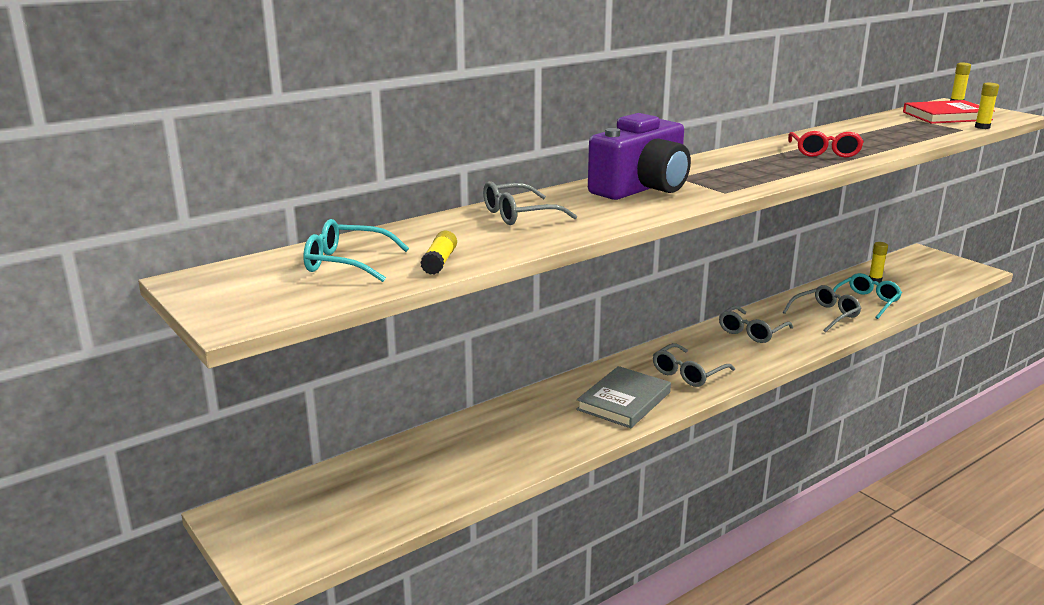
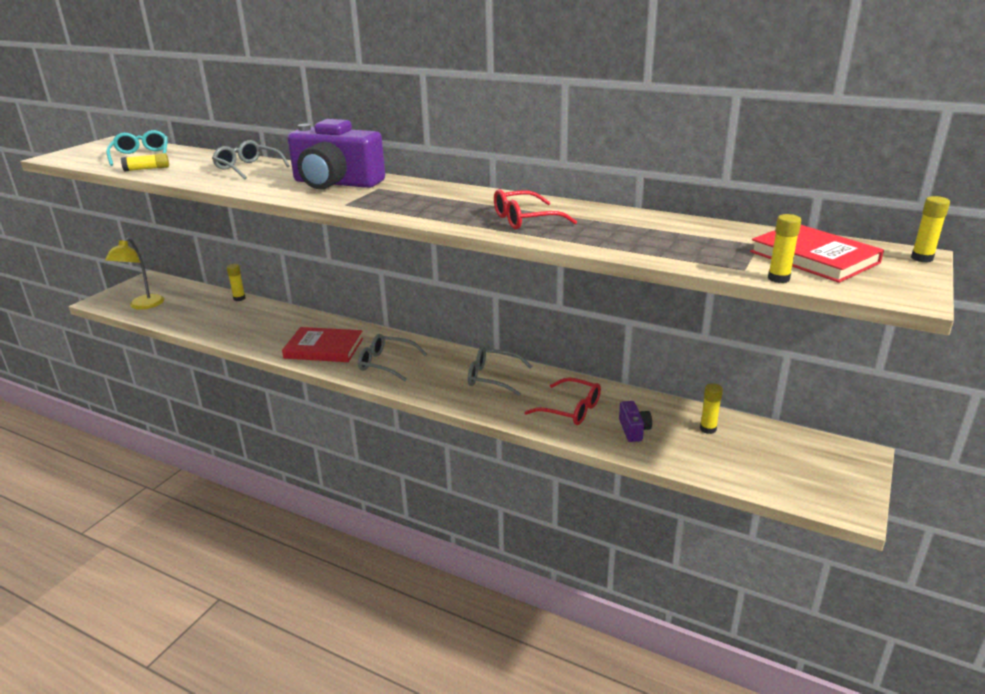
camera: 65 degrees right, 5 degrees up
grey book [576,366,671,428] -> red book [282,327,363,362]
grey glasses [783,285,862,332] -> red glasses [525,377,601,425]
turquoise glasses [833,273,902,319] -> purple camera [619,401,652,442]
none -> yellow lamp [105,238,164,309]
none -> yellow glue stick [227,264,246,301]

